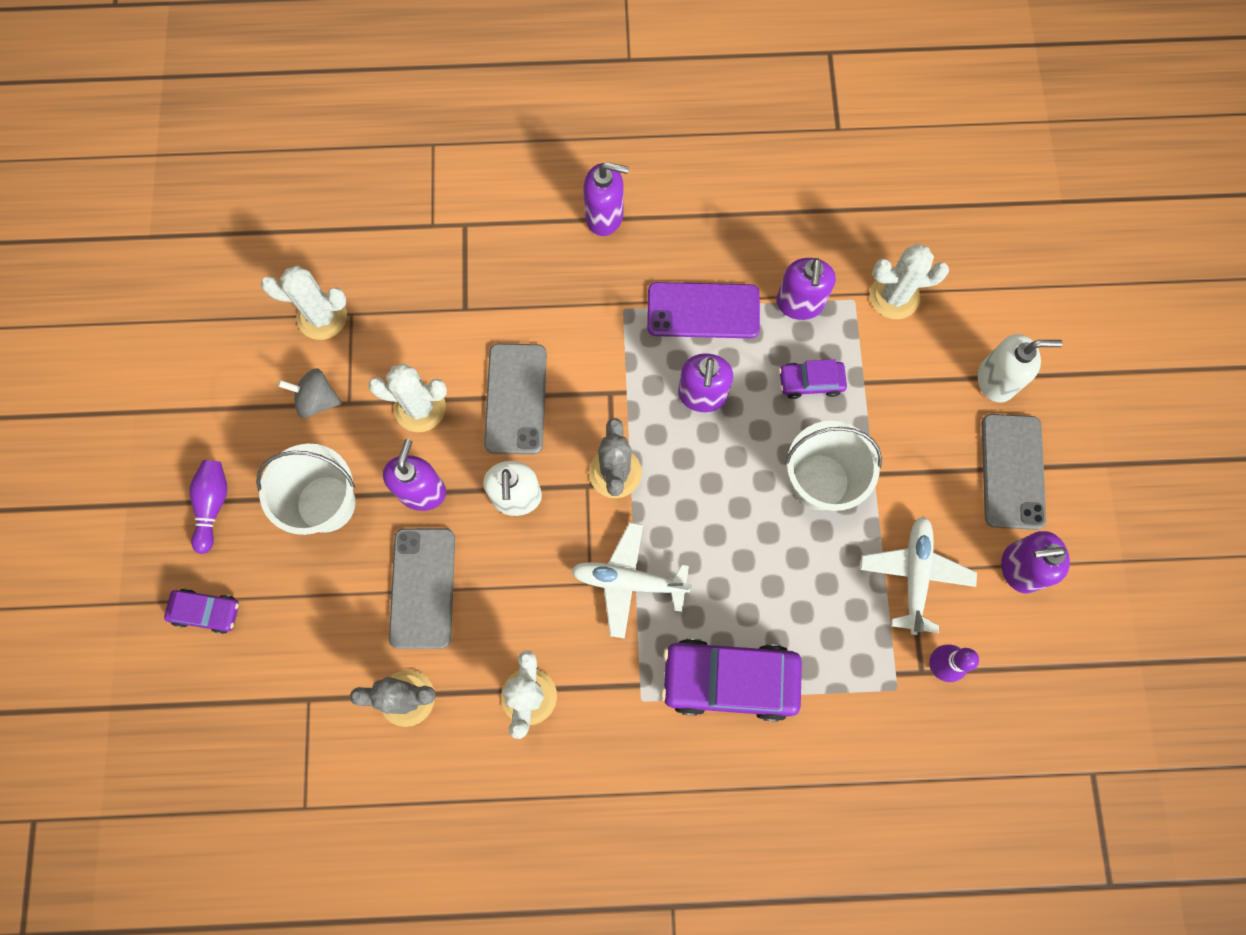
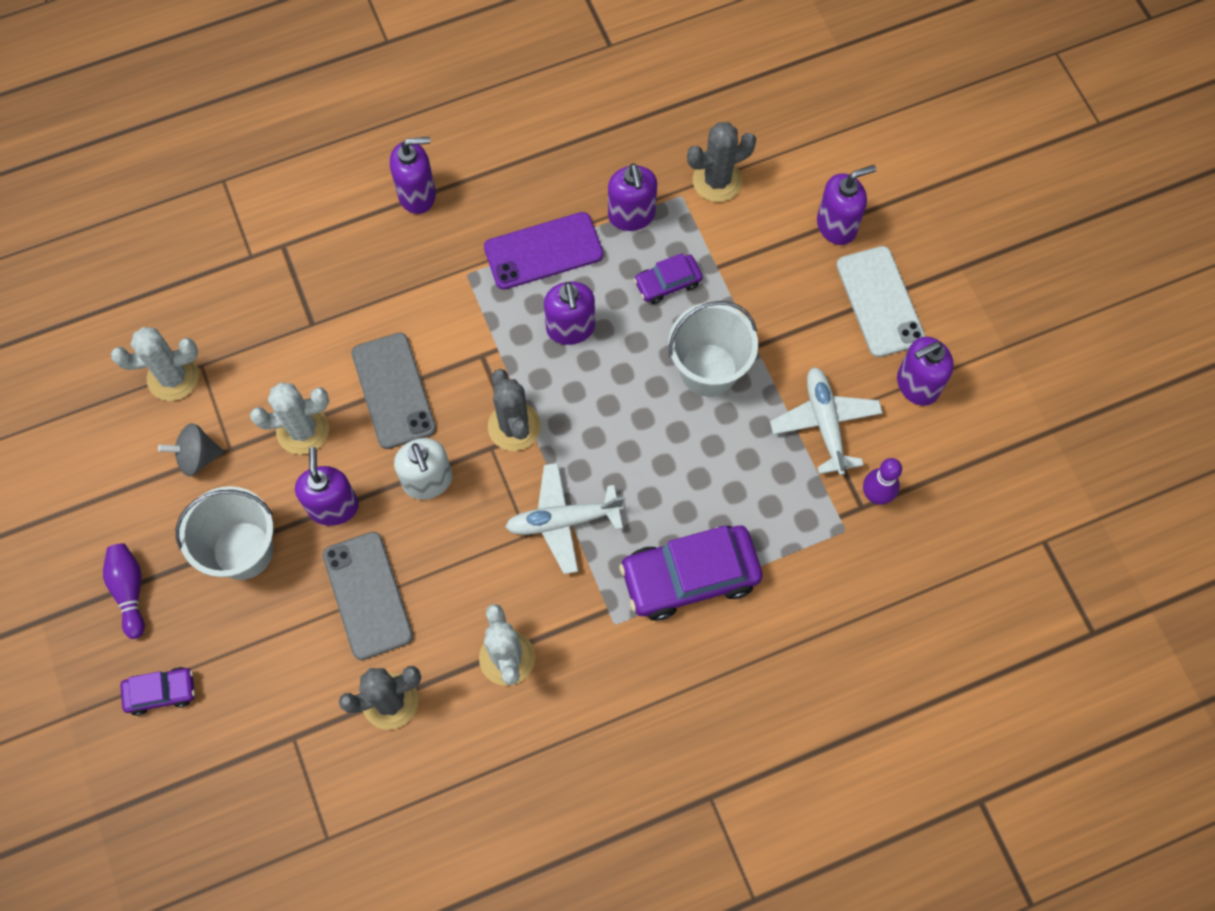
camera: 20 degrees left, 5 degrees down
white cactus [870,244,949,319] -> grey cactus [687,122,756,202]
white soap dispenser [978,334,1063,403] -> purple soap dispenser [817,165,876,245]
grey phone [981,414,1046,530] -> white phone [836,246,926,357]

